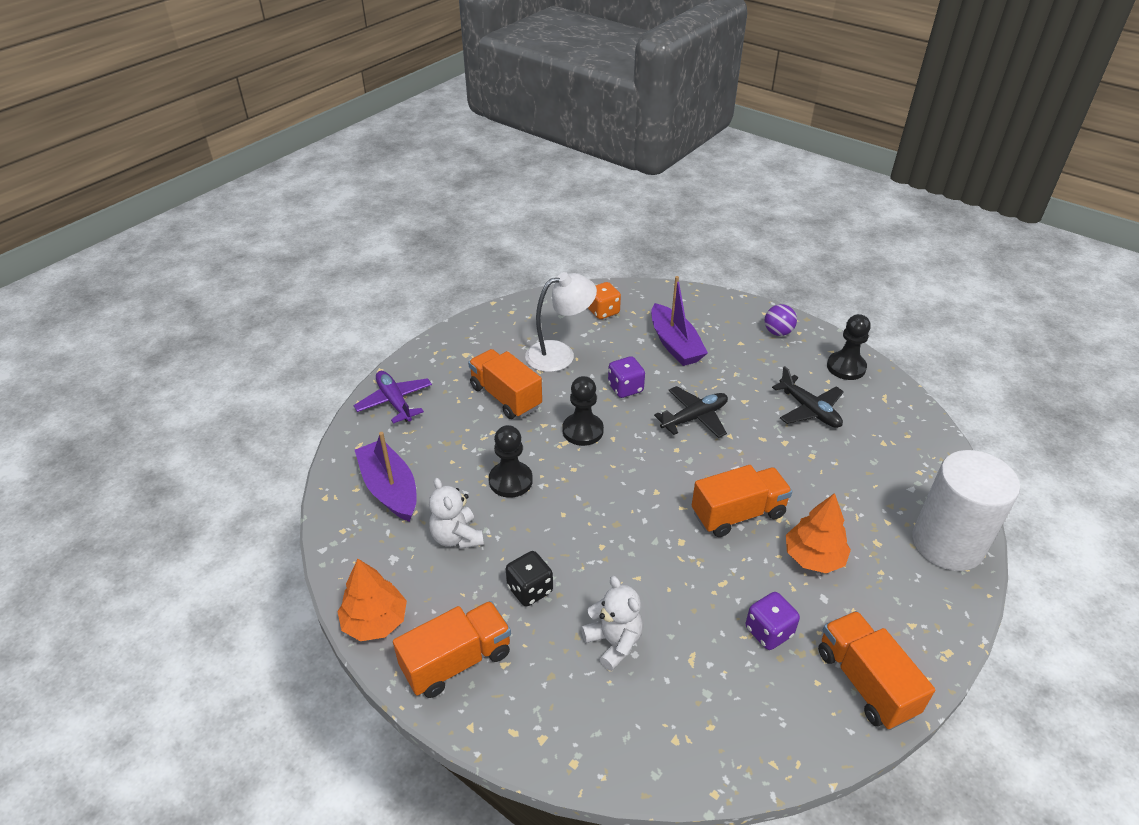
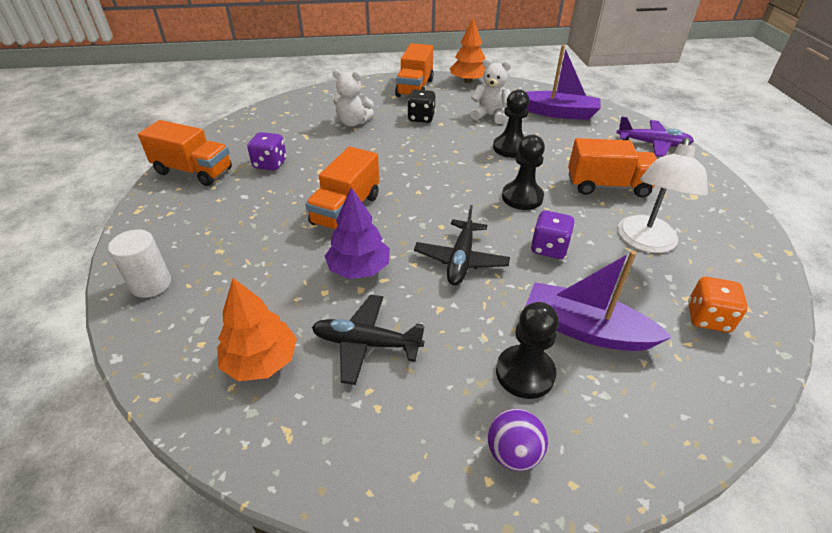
camera: 135 degrees right, 0 degrees up
orange tree [786,493,851,573] -> orange tree moved to [217,278,297,381]
black pawn [827,314,871,380] -> black pawn moved to [496,302,559,399]
white cylinder [913,450,1020,571] -> white cylinder [108,229,171,298], size x0.52
none -> purple tree [325,187,390,279]

